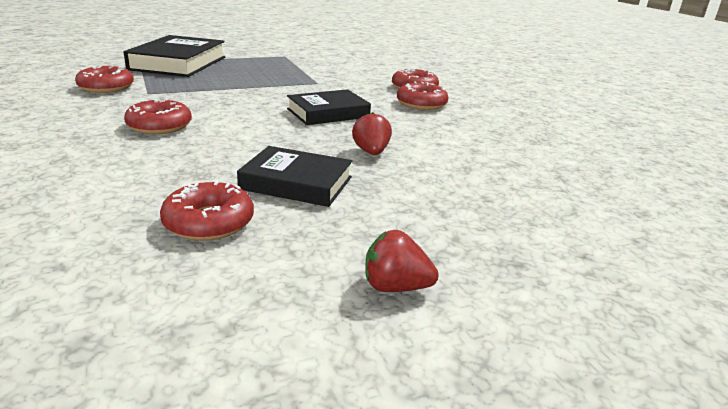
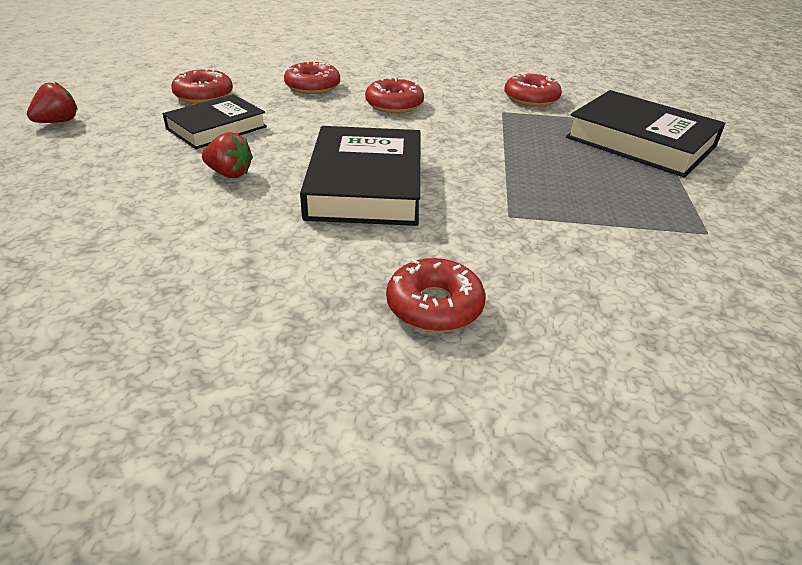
camera: 120 degrees right, 10 degrees up
black book [287,89,371,125] -> black book [300,126,420,226], size x1.55
red donut [397,82,449,110] -> red donut moved to [284,61,340,94]

